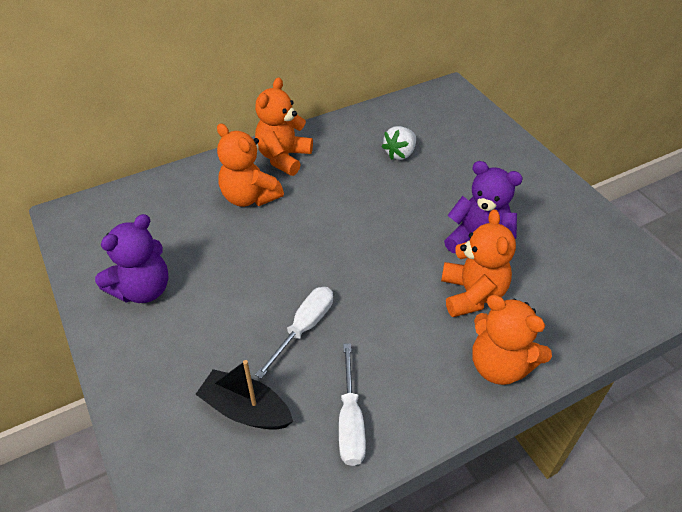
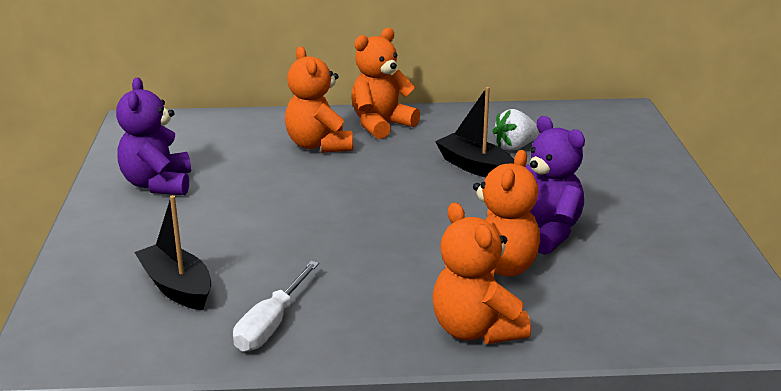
camera: 25 degrees right, 20 degrees down
purple teddy bear [95,214,169,303] -> purple teddy bear turned 105 degrees clockwise [116,77,191,195]
white screwdriver [255,287,333,379] -> none
none -> black boat [435,87,514,177]

